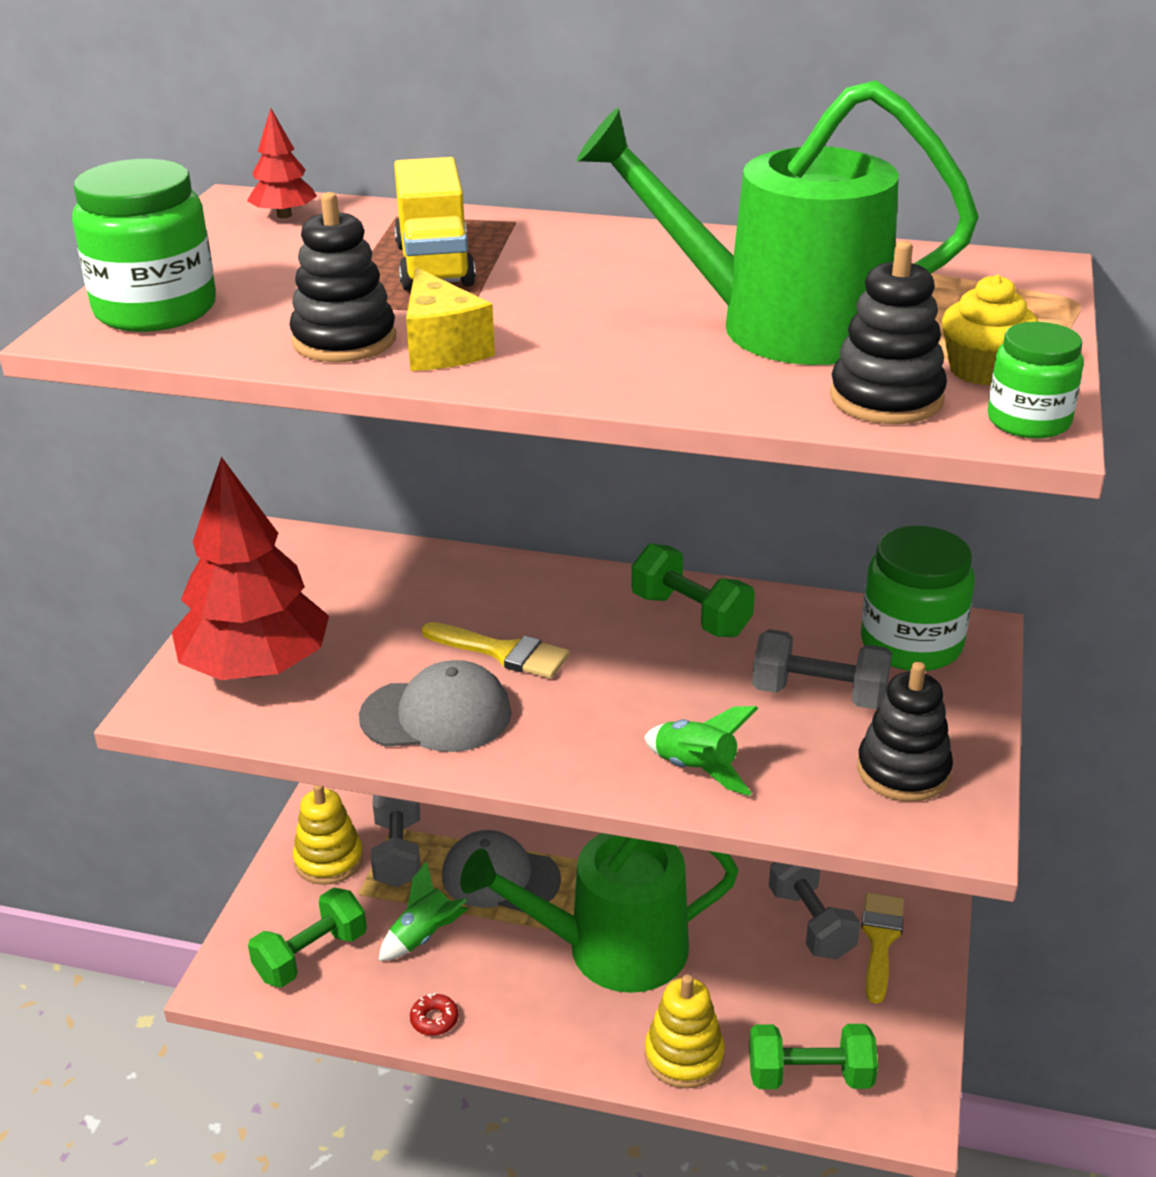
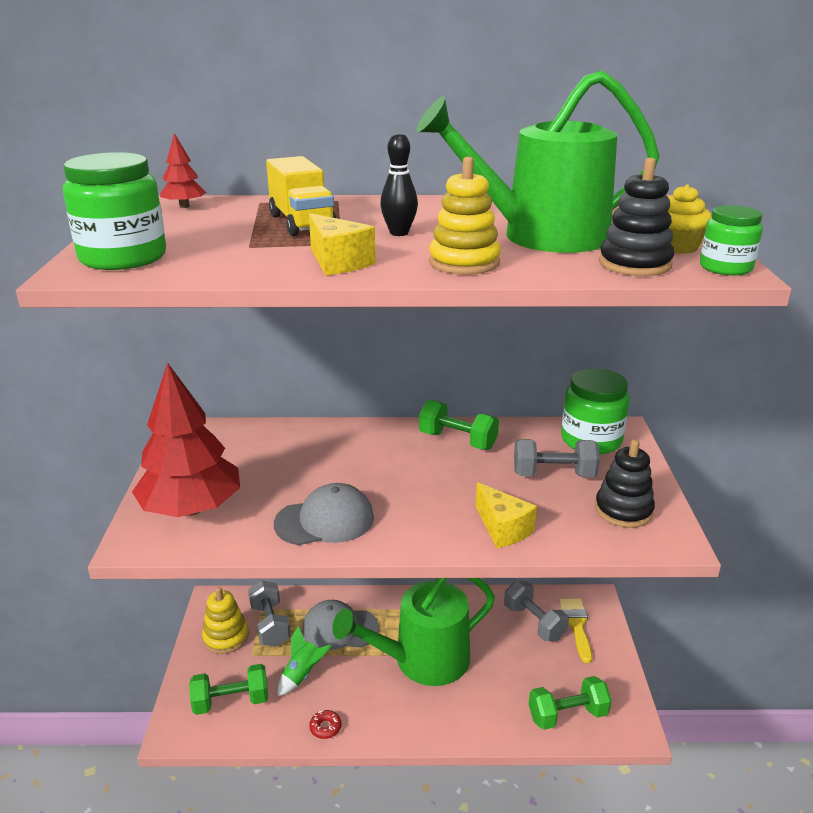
camera: 15 degrees left, 5 degrees down
green dumbbell [248,887,367,987] -> green dumbbell turned 45 degrees clockwise [189,664,268,715]
black stacking toy [289,192,396,362] -> none
yellow brush [422,622,570,679] -> none
green rocket [644,706,758,796] -> yellow cheese [476,482,537,548]
yellow stacking toy [645,974,725,1088] -> yellow stacking toy moved to [429,157,501,275]
none -> black bowling pin [380,133,418,236]

